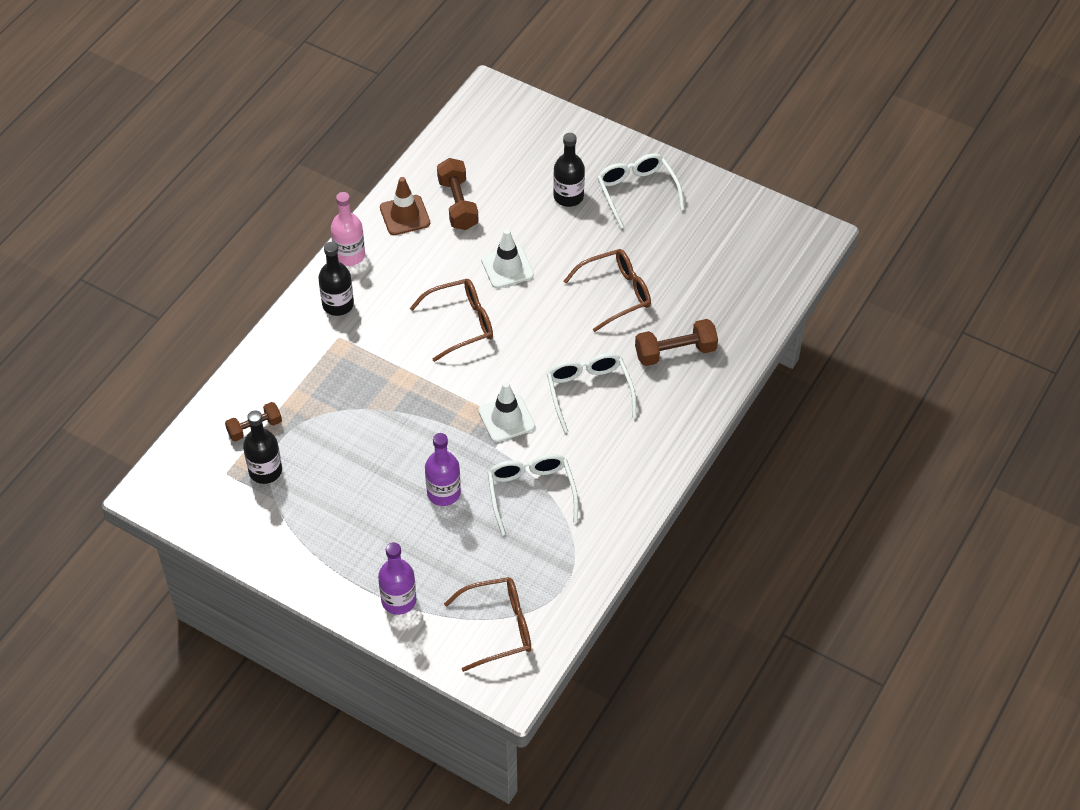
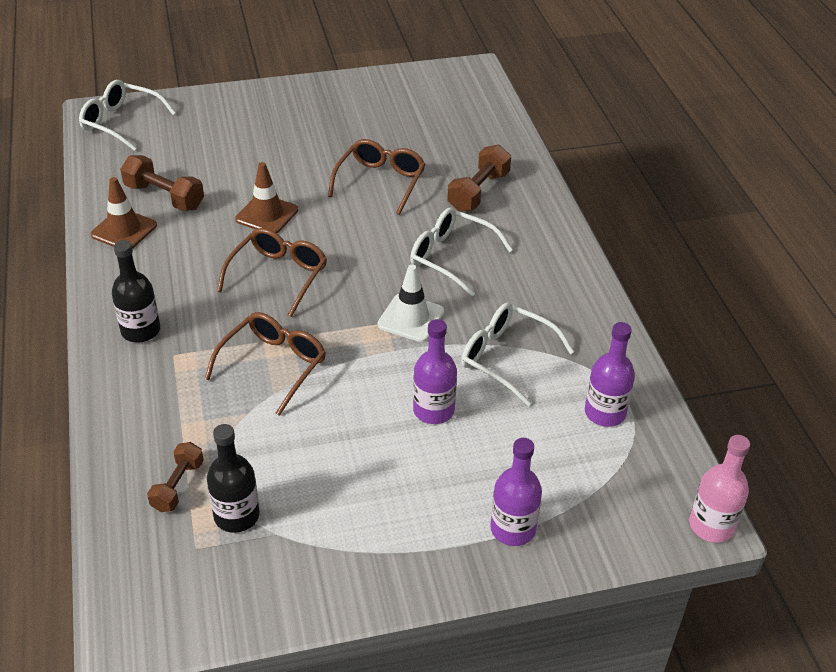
camera: 45 degrees left, 10 degrees down
pink bottle [331,192,365,266] -> pink bottle moved to [689,435,750,543]
brown glasses [444,577,531,672] -> brown glasses moved to [205,312,326,416]
white traffic cone [481,229,534,288] -> brown traffic cone [235,162,298,233]
black bottle [553,133,585,207] -> none
white glasses [597,153,684,228] -> white glasses moved to [79,80,176,151]
none -> purple bottle [585,322,635,427]

